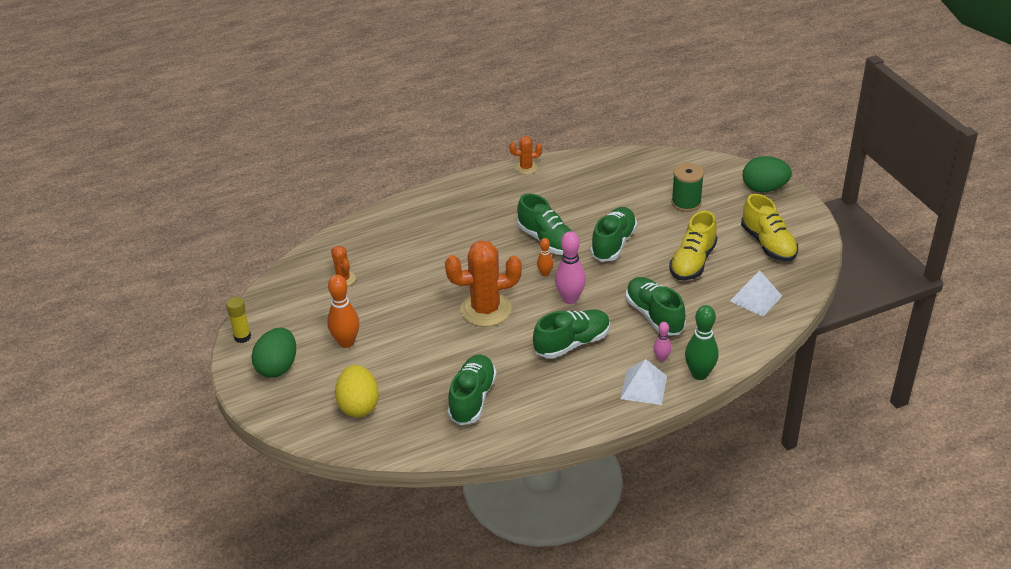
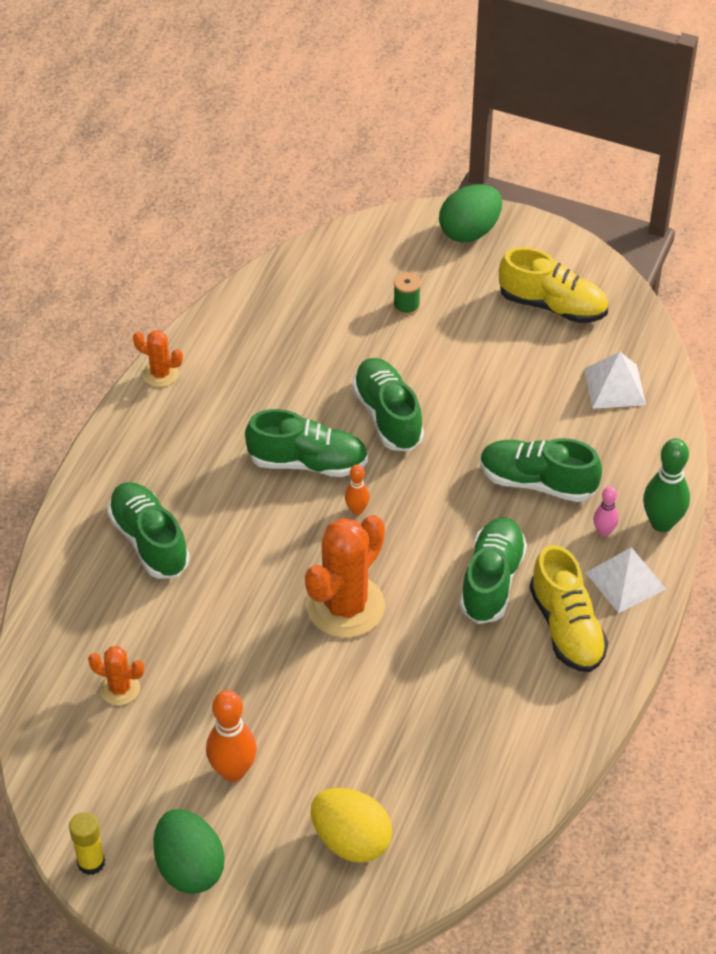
camera: 45 degrees left, 10 degrees up
green shoe [448,354,497,425] -> green shoe moved to [107,482,190,579]
orange cactus [509,136,542,174] -> orange cactus turned 75 degrees clockwise [133,330,183,387]
pink bowling pin [555,231,586,304] -> none
yellow shoe [669,211,717,280] -> yellow shoe moved to [530,545,608,672]
green spool [671,163,704,212] -> green spool [393,272,421,315], size x0.60

